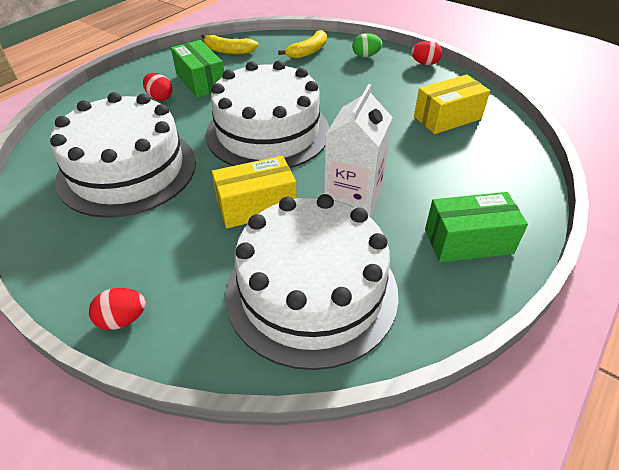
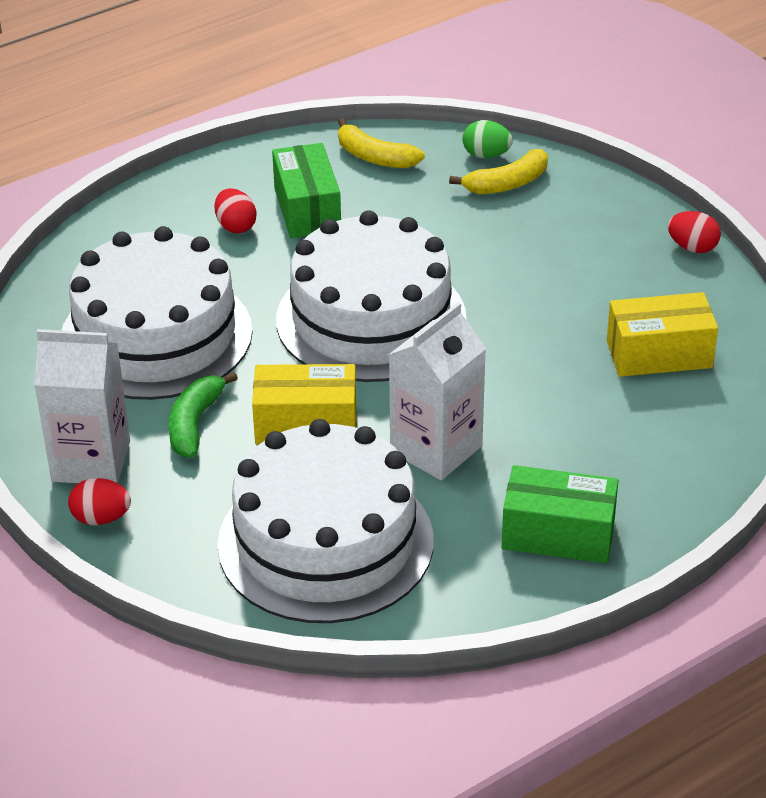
camera: 20 degrees right, 5 degrees down
green egg [352,33,382,57] -> green egg moved to [463,120,513,158]
none -> white carton [34,329,130,483]
none -> green banana [168,372,238,457]

